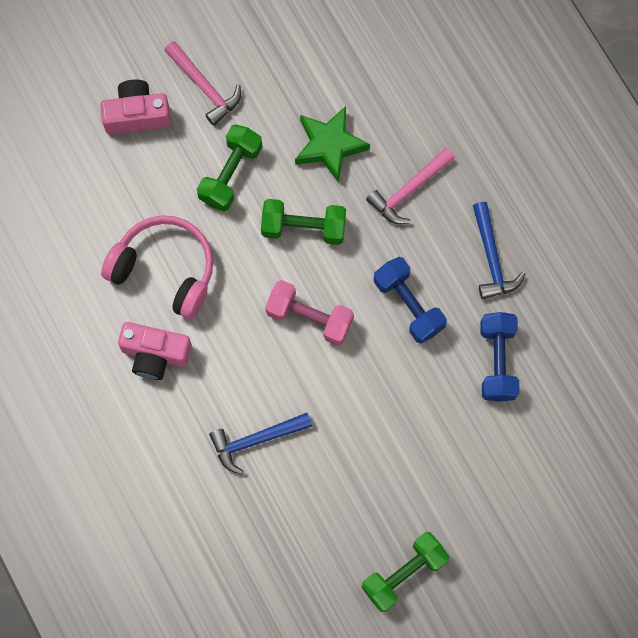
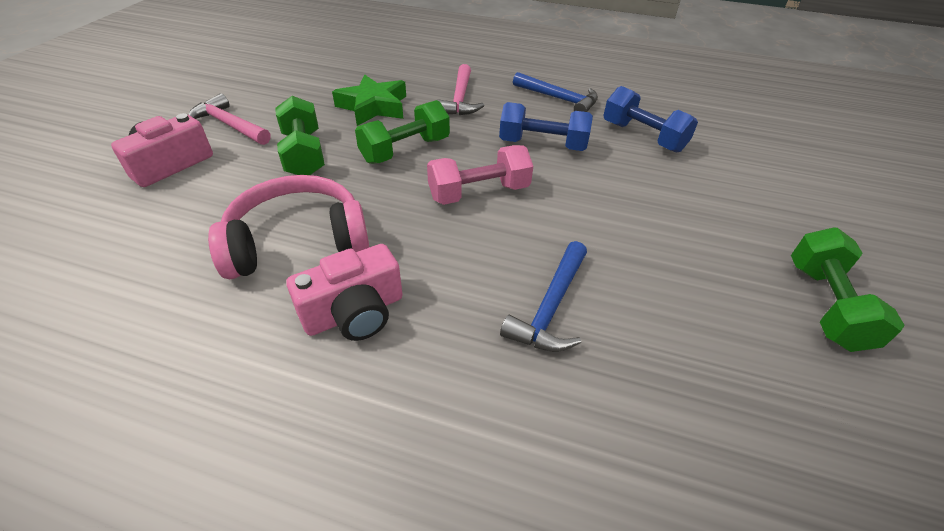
camera: 45 degrees left, 30 degrees down
pink hammer [164,41,241,126] -> pink hammer turned 150 degrees counterclockwise [188,93,271,145]

